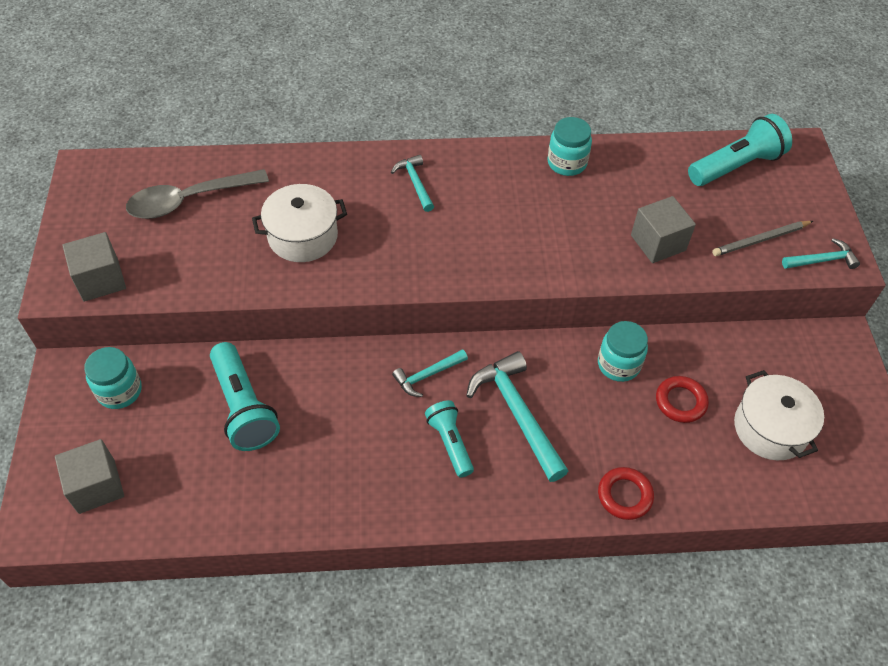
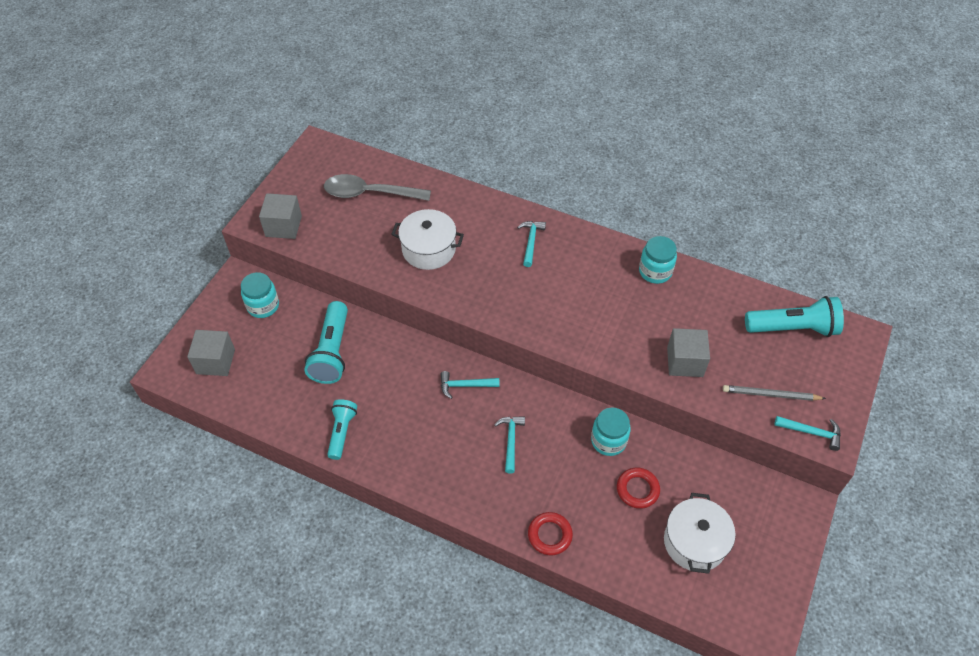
camera: 30 degrees right, 0 degrees up
turquoise flashlight [425,400,474,478] -> turquoise flashlight moved to [327,399,357,460]
turquoise hammer [466,351,568,482] -> turquoise hammer [494,416,525,473], size x0.55

